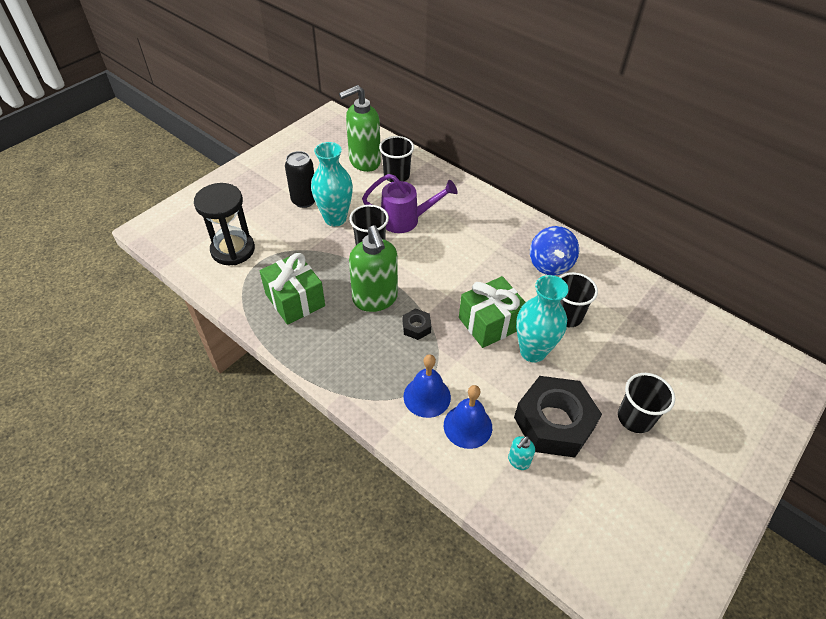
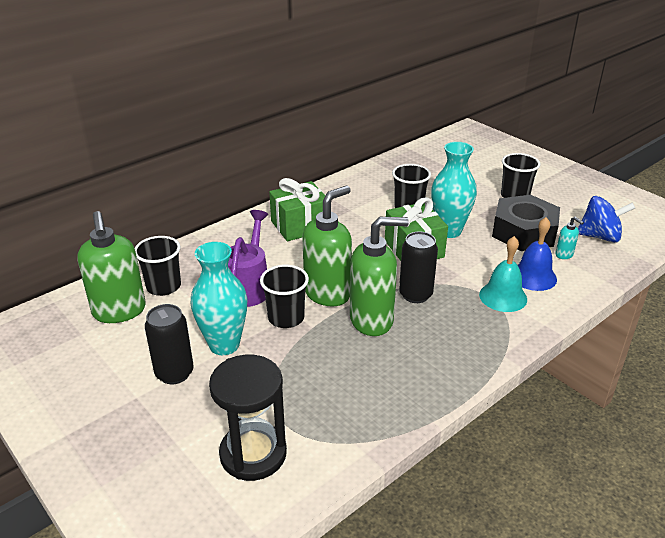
camera: 80 degrees left, 15 degrees down
green gift [260,253,325,325] -> green gift moved to [269,178,325,241]
black nut [403,308,431,340] -> black can [399,231,438,303]
blue bell [403,354,451,418] -> turquoise bell [479,236,527,312]
blue spinning top [530,226,579,276] -> blue spinning top moved to [578,196,635,243]
none -> green soap dispenser [302,186,352,306]

